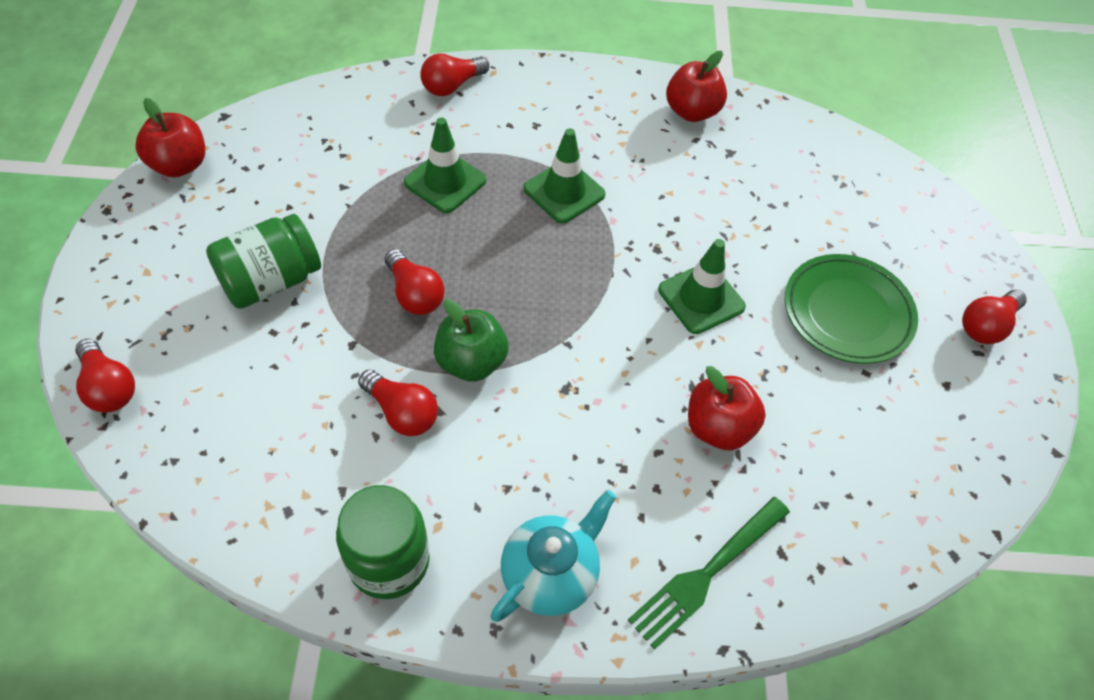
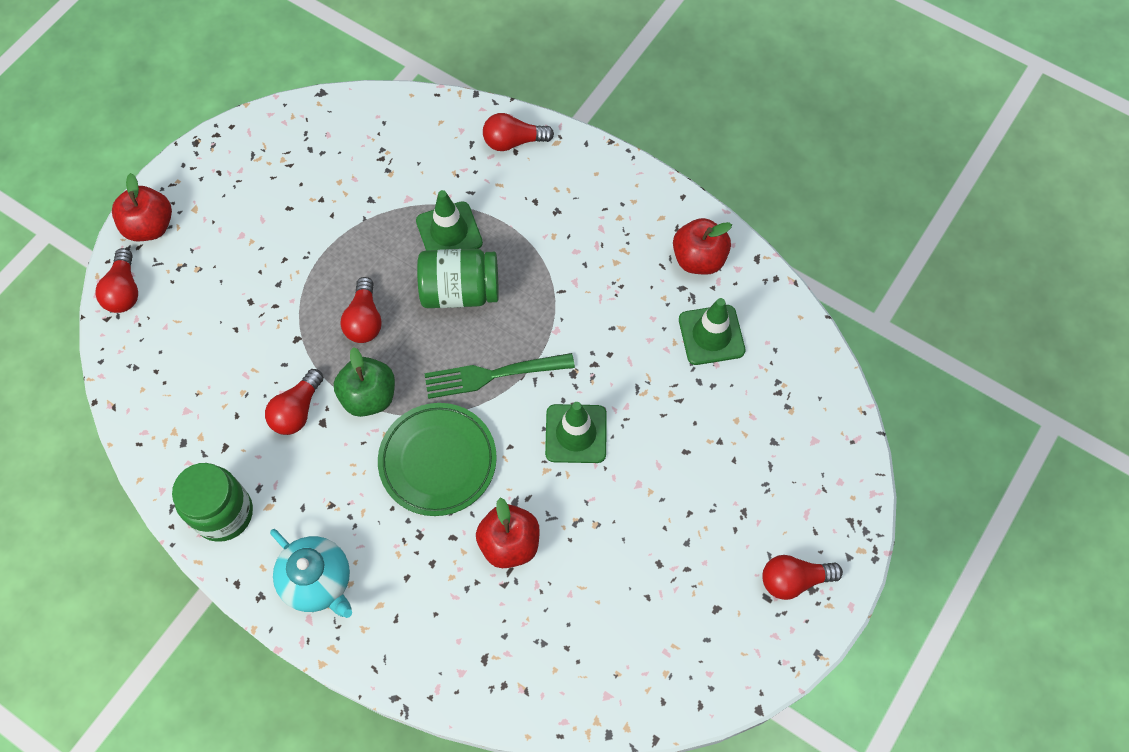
camera: 35 degrees right, 10 degrees up
red apple [135,98,205,177] -> red apple moved to [112,173,172,241]
green jar [206,214,321,309] -> green jar moved to [417,249,499,308]
red light bulb [358,369,438,436] -> red light bulb turned 45 degrees clockwise [265,369,324,435]
turquoise teapot [490,490,616,622] -> turquoise teapot turned 60 degrees clockwise [270,529,352,618]
green traffic cone [524,128,606,223] -> green traffic cone moved to [679,298,745,365]
green fork [628,497,790,650] -> green fork moved to [424,353,575,399]
green plate [785,254,918,364] -> green plate moved to [378,403,497,516]

